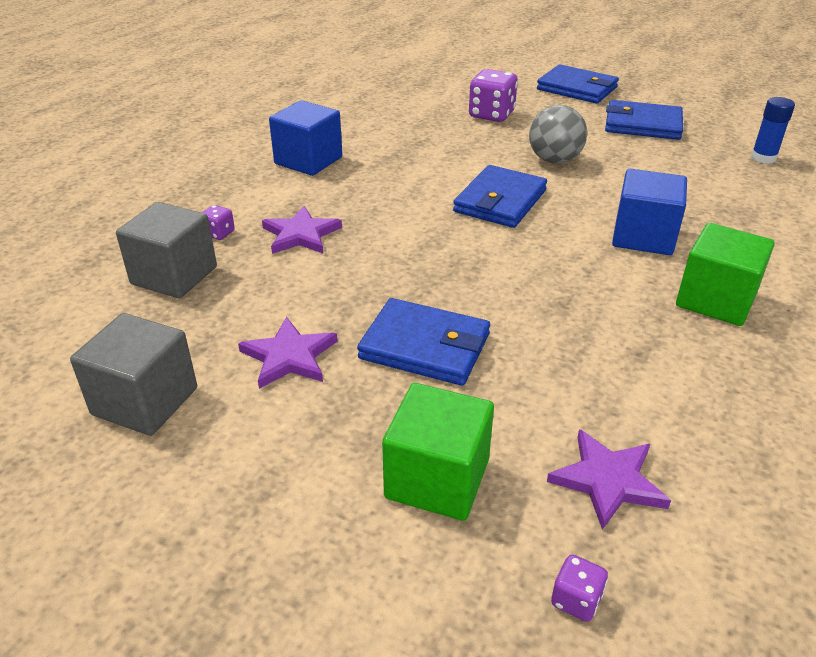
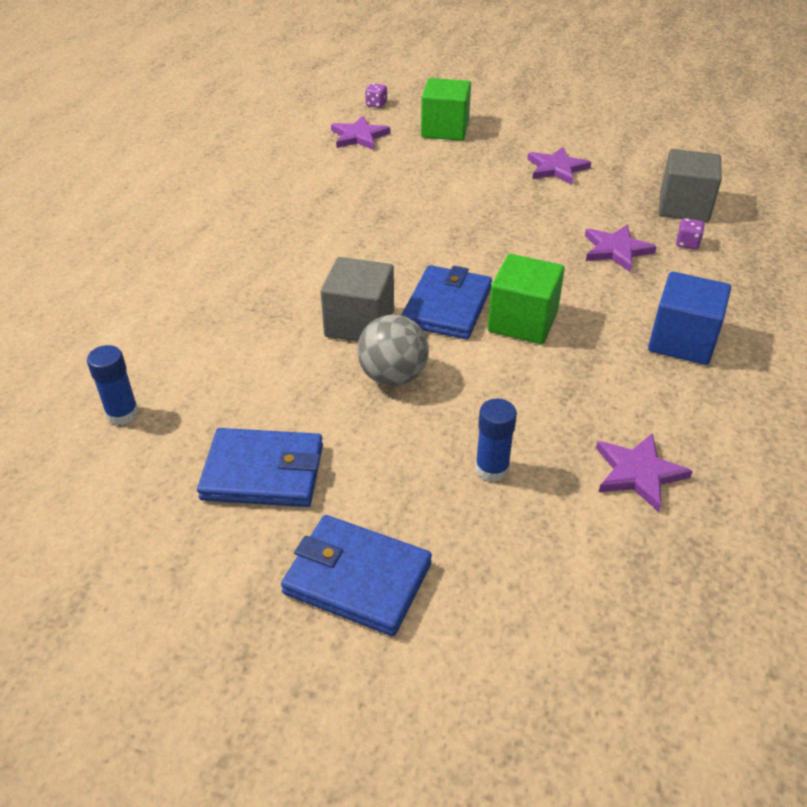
camera: 170 degrees right, 5 degrees up
grey cube [70,313,197,436] -> grey cube moved to [320,257,394,342]
blue wallet [357,298,490,386] -> none
purple dice [469,69,518,122] -> blue glue stick [475,399,517,482]
blue cube [612,169,687,255] -> none
green cube [676,223,775,326] -> green cube moved to [488,254,565,344]
none -> purple star [596,433,693,512]

